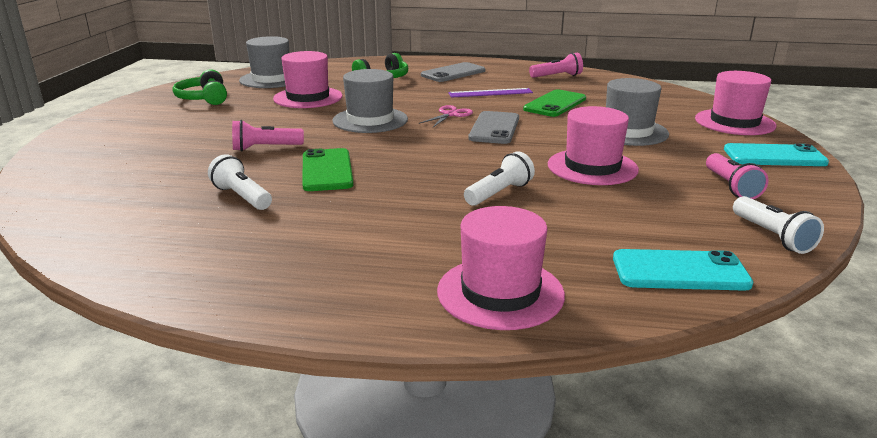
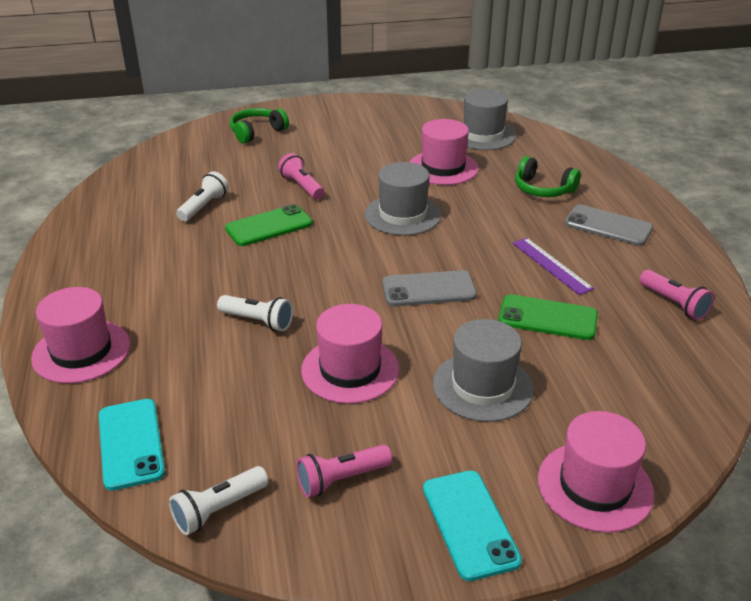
camera: 70 degrees right, 10 degrees up
green headphones [172,69,227,105] -> green headphones moved to [230,108,289,143]
pink scissors [419,105,473,127] -> none

